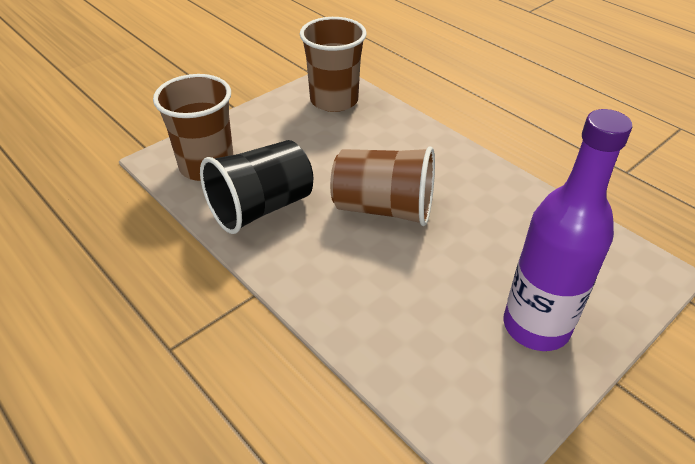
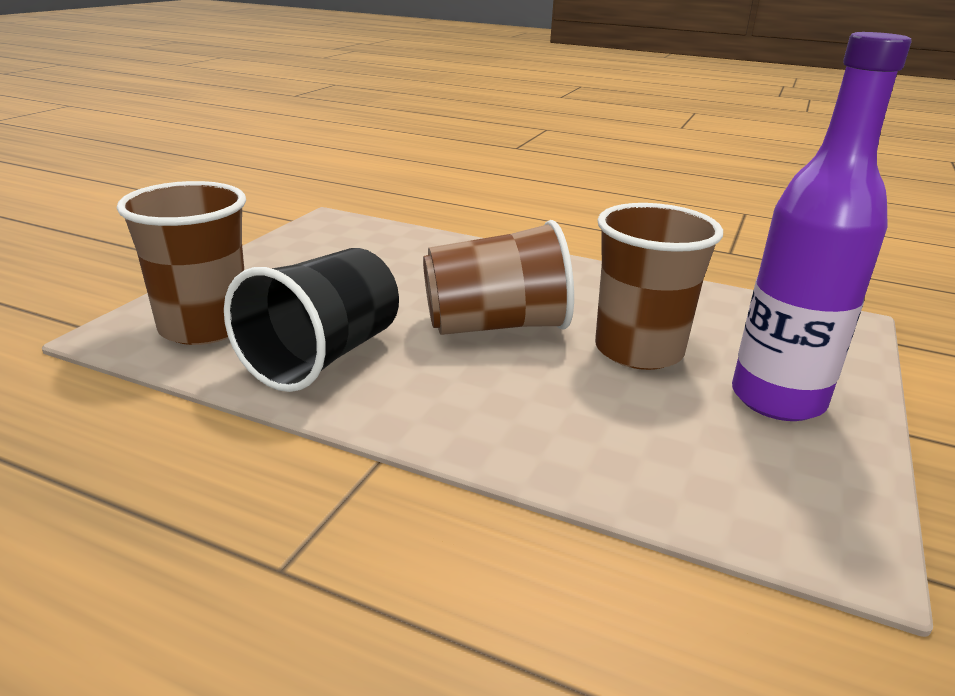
camera: 25 degrees left, 15 degrees down
brown cup [300,17,367,112] -> brown cup moved to [595,203,723,370]

